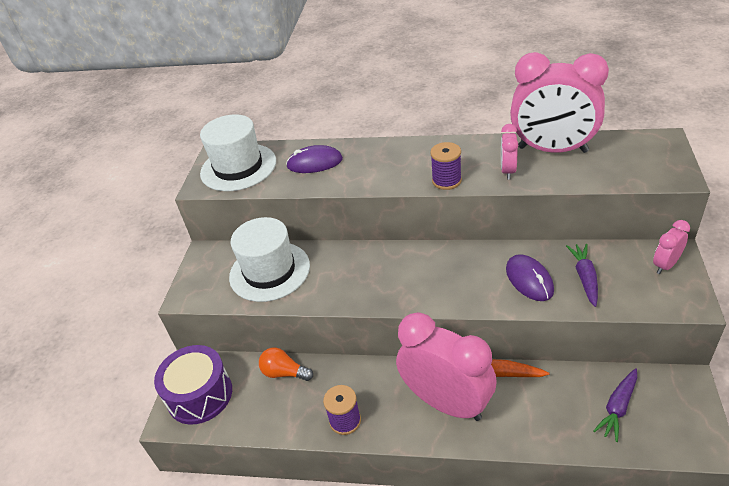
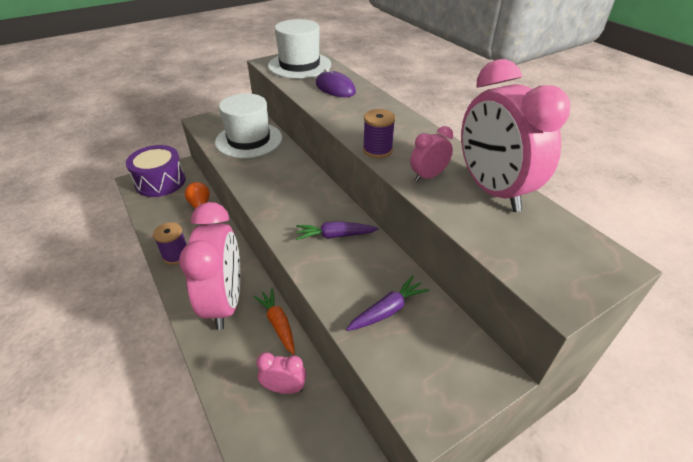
camera: 45 degrees right, 0 degrees up
purple mouse [506,254,554,301] -> none
purple carrot [593,368,637,442] -> purple carrot moved to [296,221,378,240]
pink clock [653,220,690,274] -> pink clock moved to [256,353,306,394]

